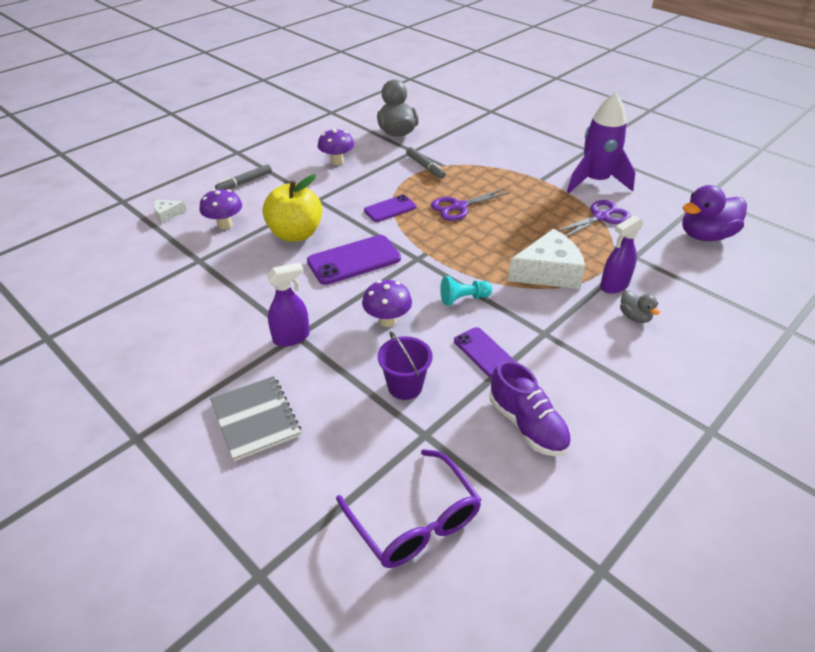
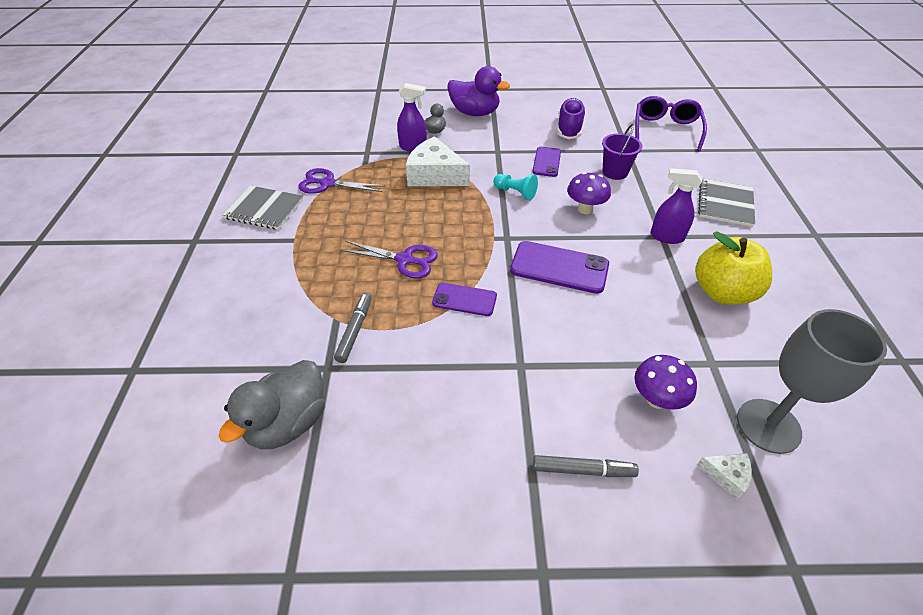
camera: 135 degrees left, 5 degrees up
yellow apple [262,174,322,242] -> yellow apple moved to [695,231,772,305]
purple mushroom [318,128,354,165] -> none
purple rocket [567,93,636,193] -> grey notebook [223,185,303,230]
purple duck [682,185,747,241] -> purple duck moved to [447,66,510,116]
none -> grey goblet [737,309,887,454]

